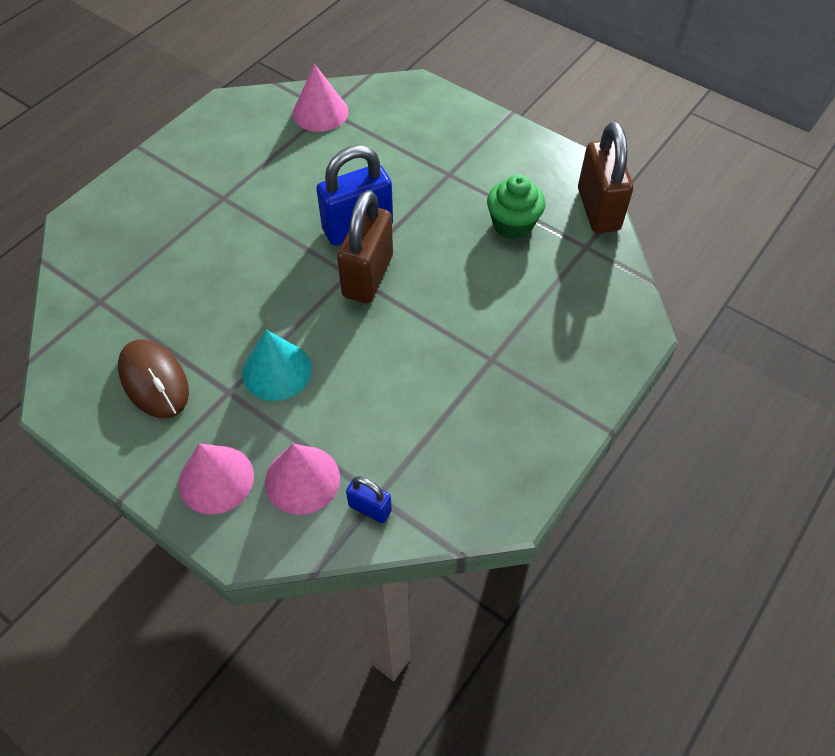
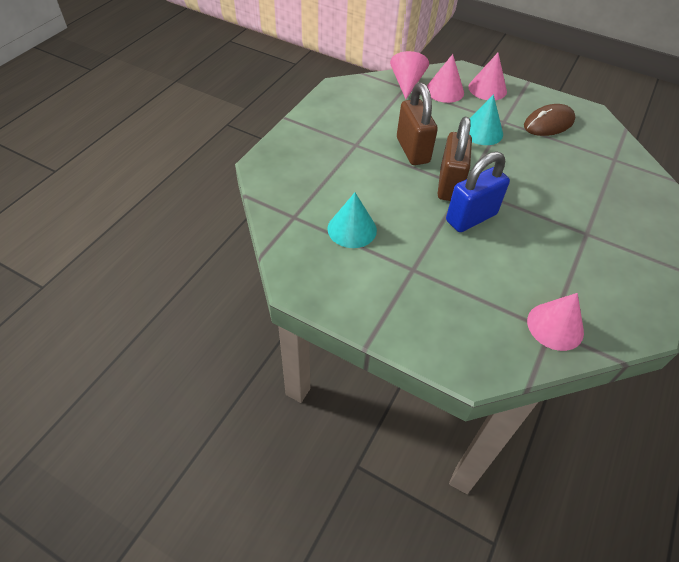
camera: 170 degrees right, 5 degrees down
brown mouse [118,339,189,418] -> brown mouse turned 75 degrees counterclockwise [524,104,575,136]
blue padlock [346,476,392,523] -> pink cone [390,51,429,99]
green cupcake [487,175,545,239] -> turquoise cone [327,193,377,248]
brown padlock [578,122,633,233] -> brown padlock moved to [397,82,438,165]

